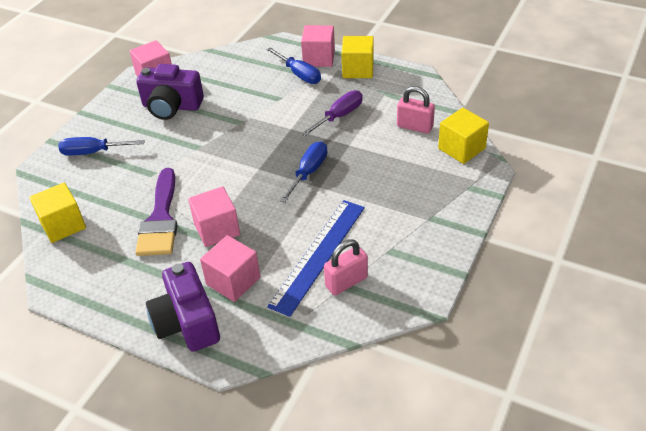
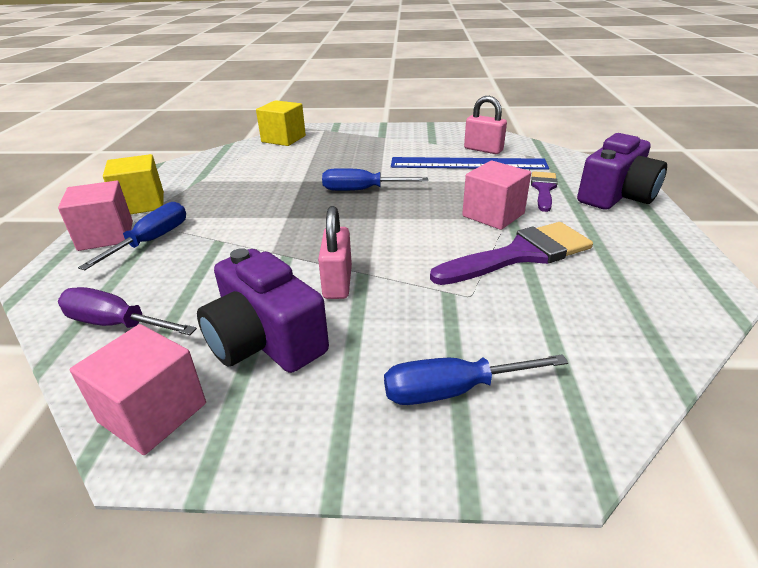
camera: 115 degrees left, 10 degrees down
yellow cube [29,183,86,243] -> none
blue screwdriver [59,137,145,156] -> blue screwdriver turned 105 degrees clockwise [384,354,568,405]
purple camera [136,64,204,120] -> purple camera turned 150 degrees clockwise [197,248,329,373]
pink cube [200,235,260,302] -> purple brush [531,171,558,212]
purple screwdriver [301,90,363,136] -> purple screwdriver moved to [58,287,197,335]
pink padlock [397,86,435,133] -> pink padlock moved to [318,206,352,299]

